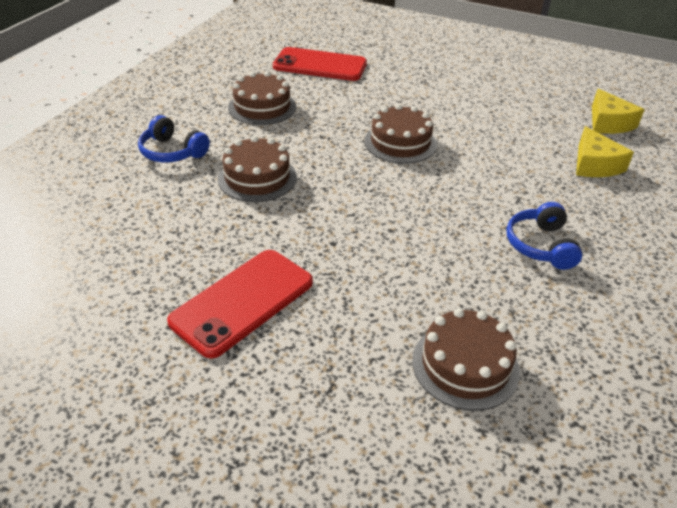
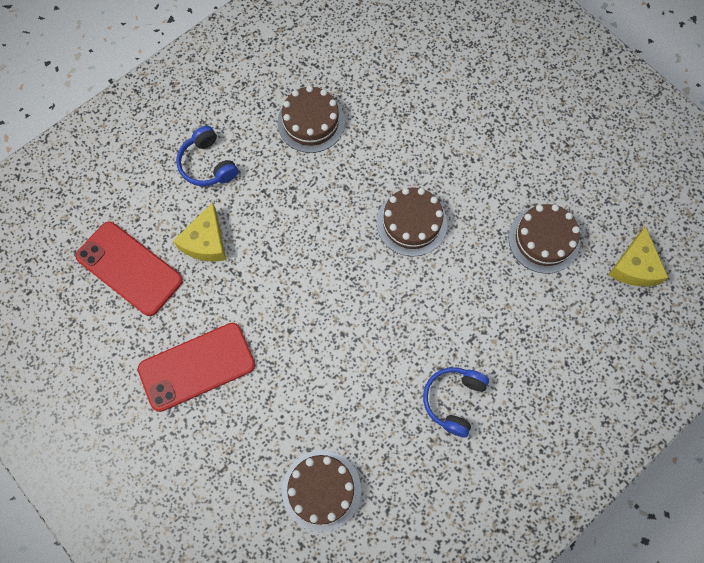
camera: 25 degrees right, 30 degrees up
brown cake [217,136,297,202] -> brown cake moved to [508,204,580,273]
red phone [273,47,367,81] -> red phone moved to [75,222,183,316]
yellow cheese [576,126,634,177] -> yellow cheese moved to [173,202,226,262]

